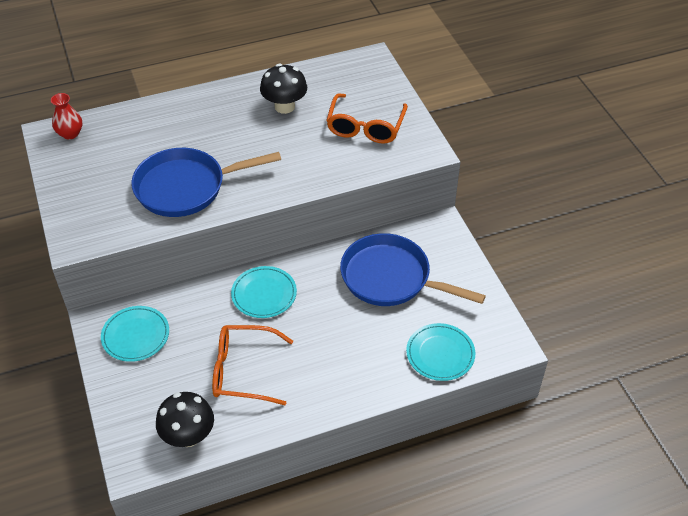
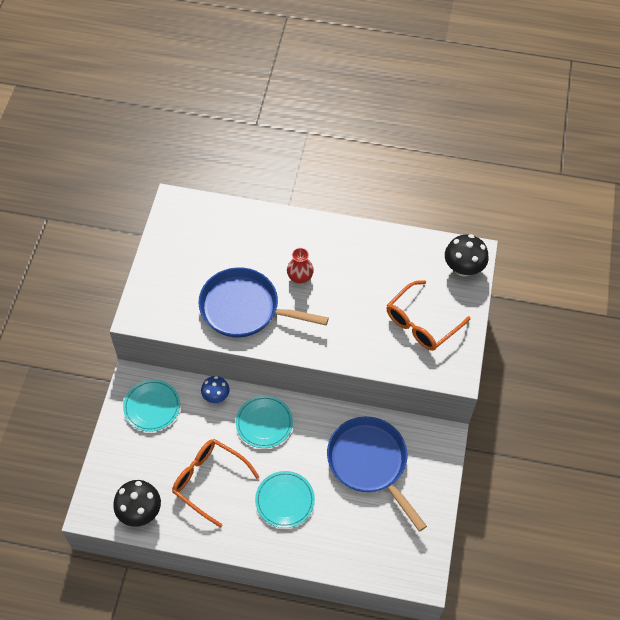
camera: 30 degrees right, 10 degrees up
red vase [51,93,82,140] -> red vase moved to [287,248,314,283]
black mushroom [260,64,307,114] -> black mushroom moved to [445,234,488,277]
turquoise plate [406,323,475,381] -> turquoise plate moved to [255,471,315,528]
none -> blue mushroom [201,376,230,403]

